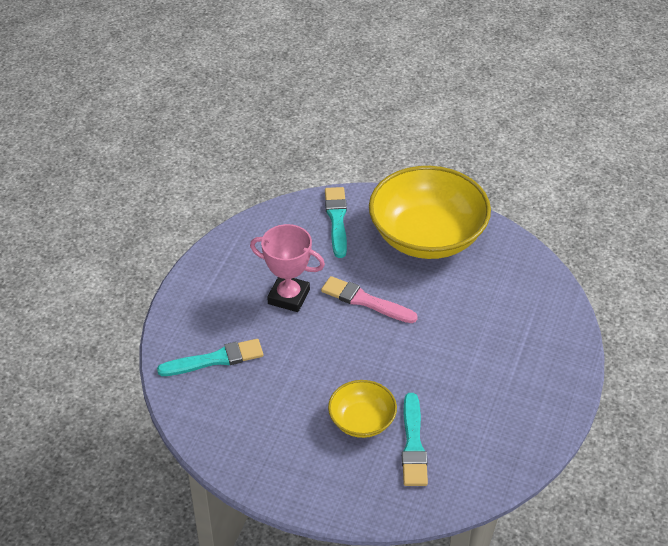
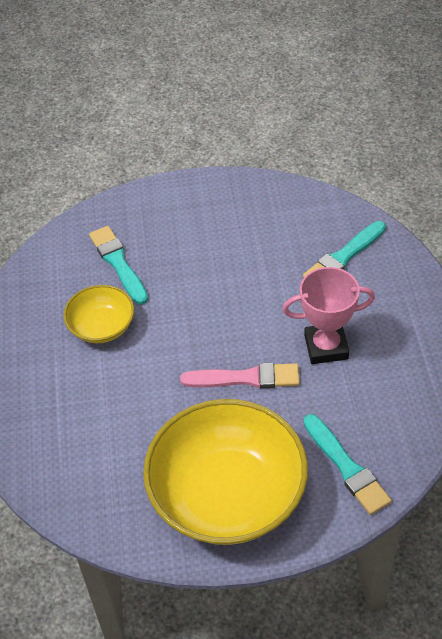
camera: 155 degrees right, 5 degrees up
yellow bowl [328,380,397,438] -> yellow bowl moved to [63,285,134,343]

